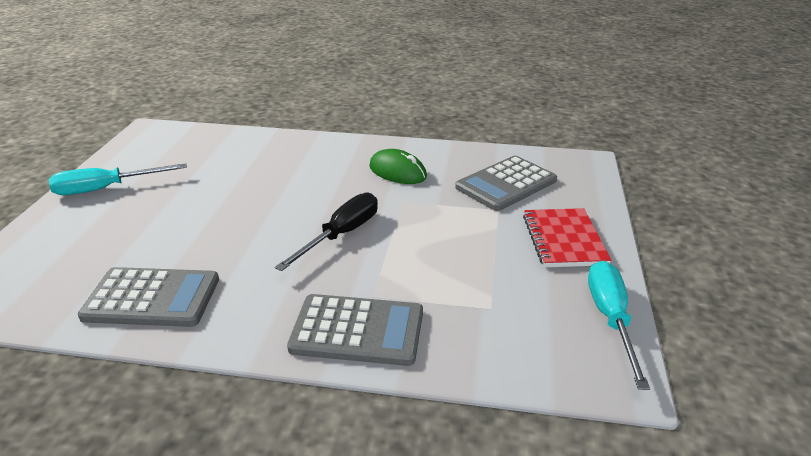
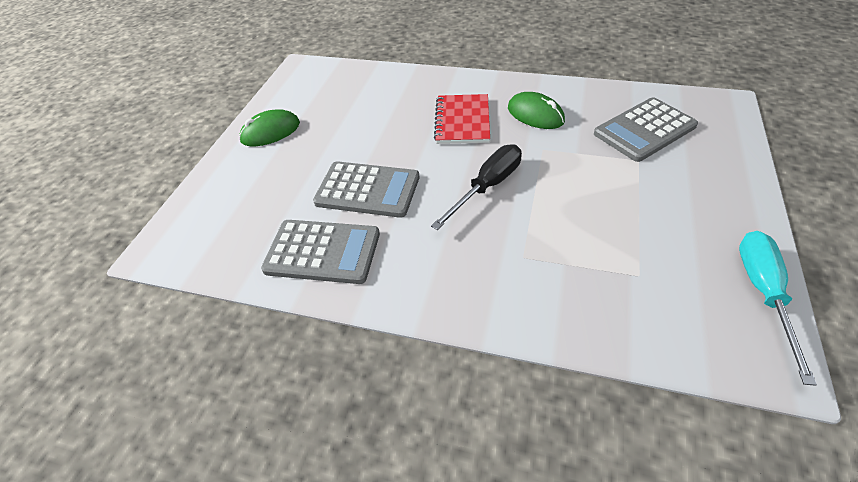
camera: 10 degrees right, 15 degrees up
turquoise screwdriver [49,163,187,195] -> green mouse [239,109,300,146]
grey calculator [287,294,423,366] -> grey calculator moved to [313,161,419,218]
red notebook [523,208,612,267] -> red notebook moved to [434,94,490,144]

